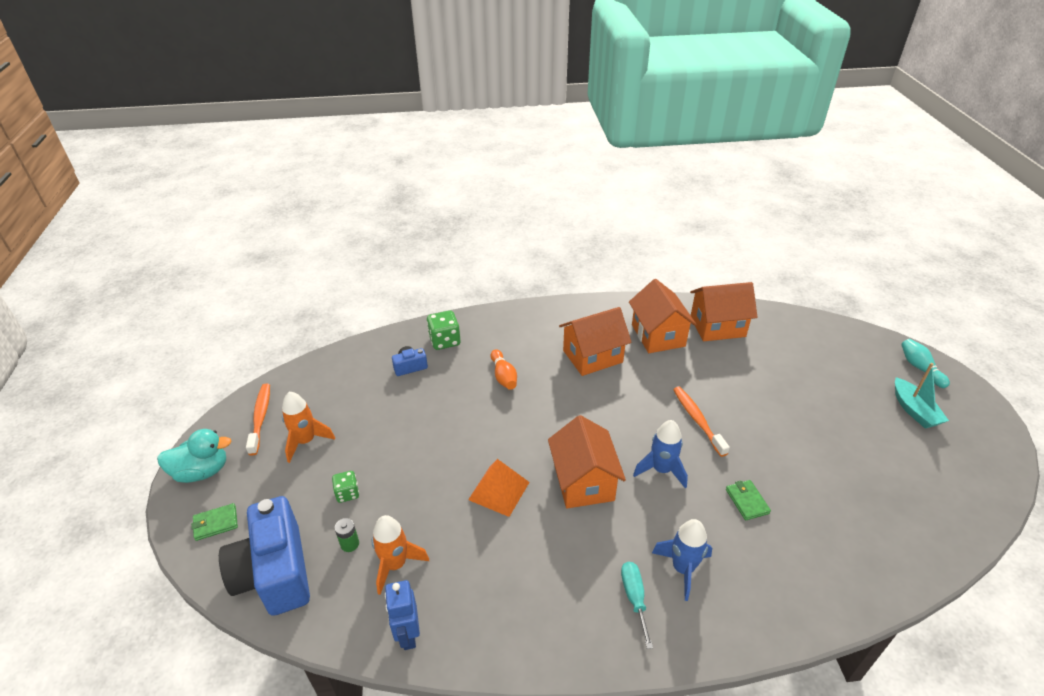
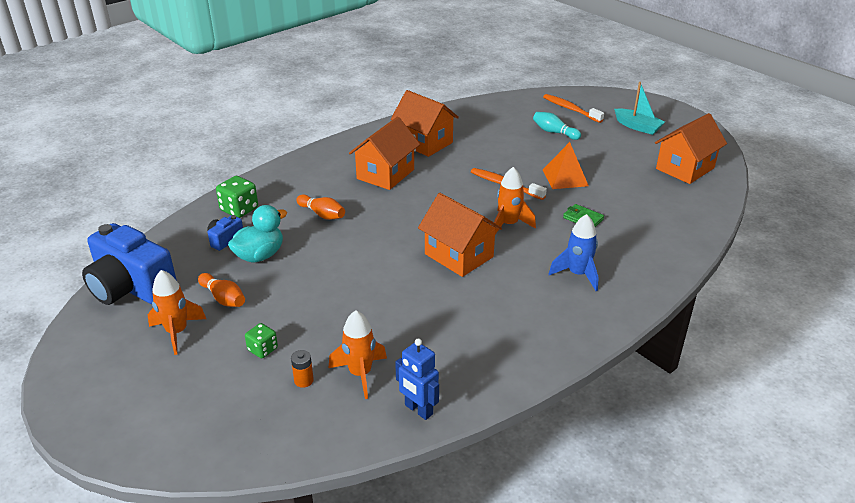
camera: 35 degrees left, 5 degrees down
turquoise duck [157,429,231,483] -> turquoise duck moved to [228,205,287,262]
green wallet [191,503,238,541] -> none
blue camera [219,496,310,616] -> blue camera moved to [82,223,177,305]
orange toothbrush [246,384,270,456] -> orange toothbrush moved to [543,94,604,123]
green battery [335,518,359,552] -> orange battery [291,350,314,388]
orange pyramid [468,459,530,517] -> orange pyramid moved to [543,142,589,189]
turquoise screwdriver [621,562,653,649] -> none
blue rocket [633,420,688,488] -> orange rocket [493,167,536,234]
orange house [690,282,757,341] -> orange house moved to [655,113,727,184]
turquoise bowling pin [901,339,950,388] -> turquoise bowling pin moved to [533,112,581,140]
none -> orange bowling pin [198,273,245,307]

